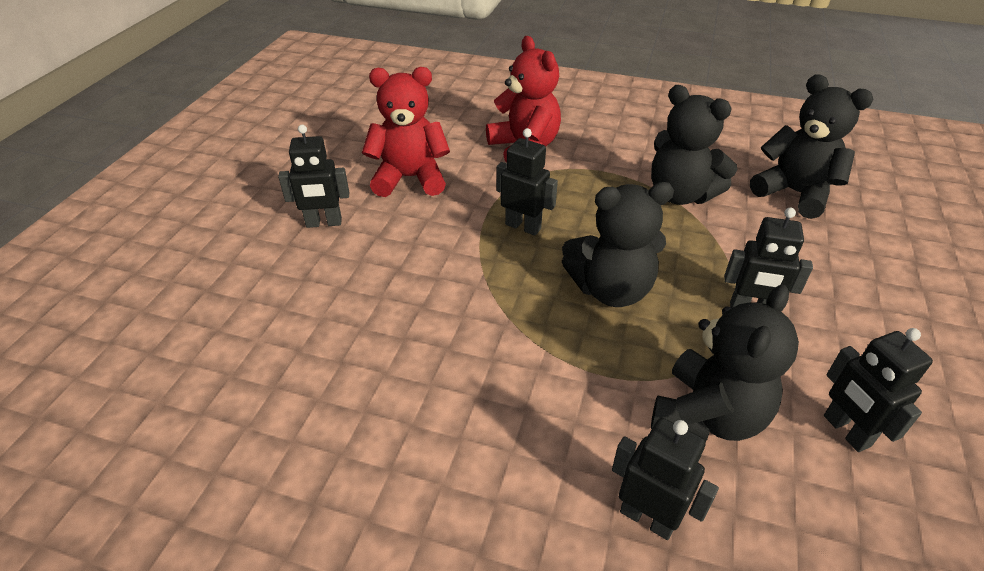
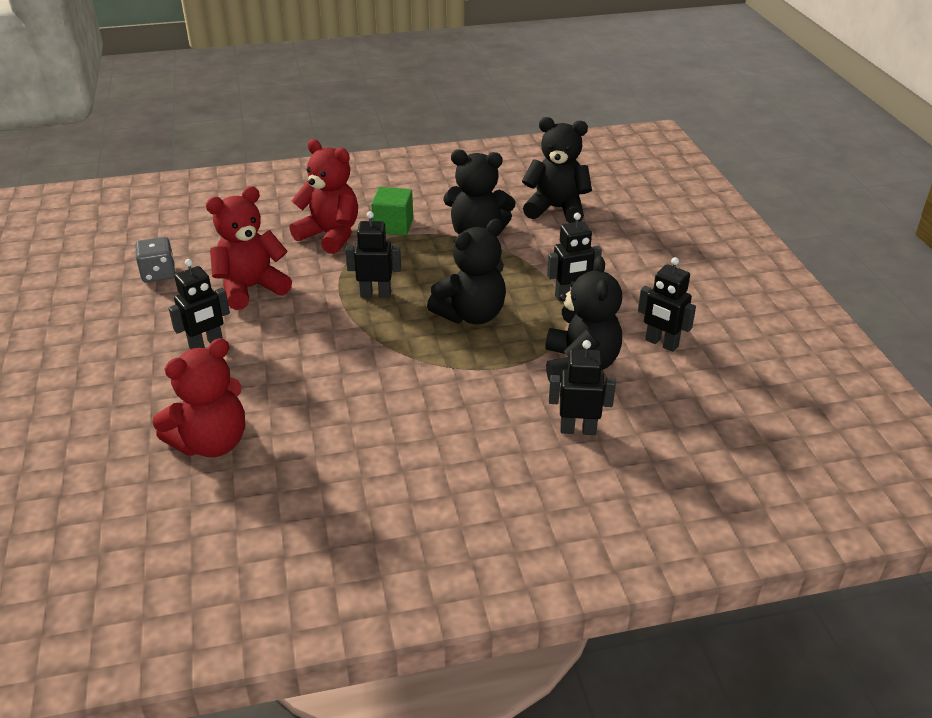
camera: 30 degrees left, 5 degrees down
none -> grey dice [135,237,176,283]
none -> red teddy bear [152,338,245,457]
none -> green cube [371,187,413,236]

